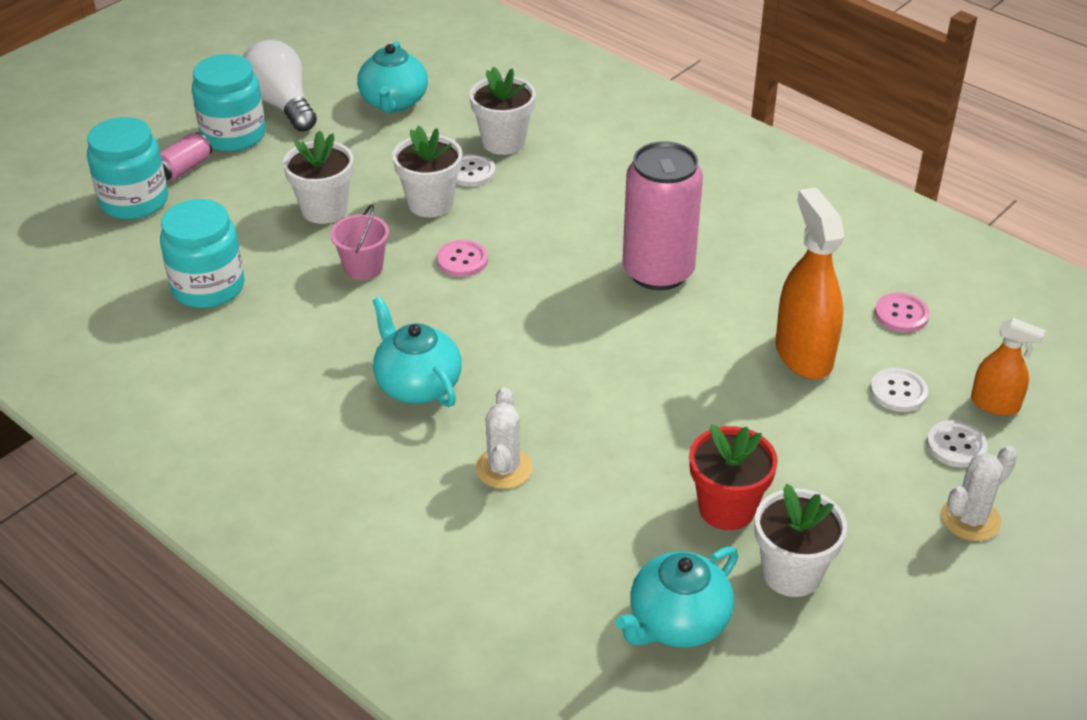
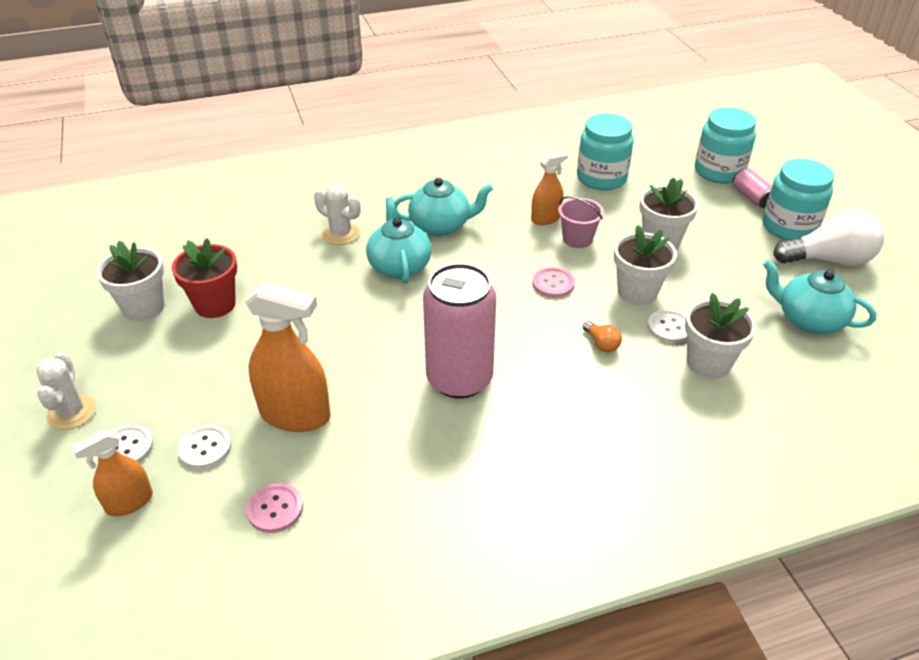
camera: 120 degrees right, 0 degrees up
turquoise teapot [615,546,738,648] -> turquoise teapot moved to [366,197,432,284]
none -> orange spray bottle [531,150,568,225]
none -> orange light bulb [582,321,622,352]

